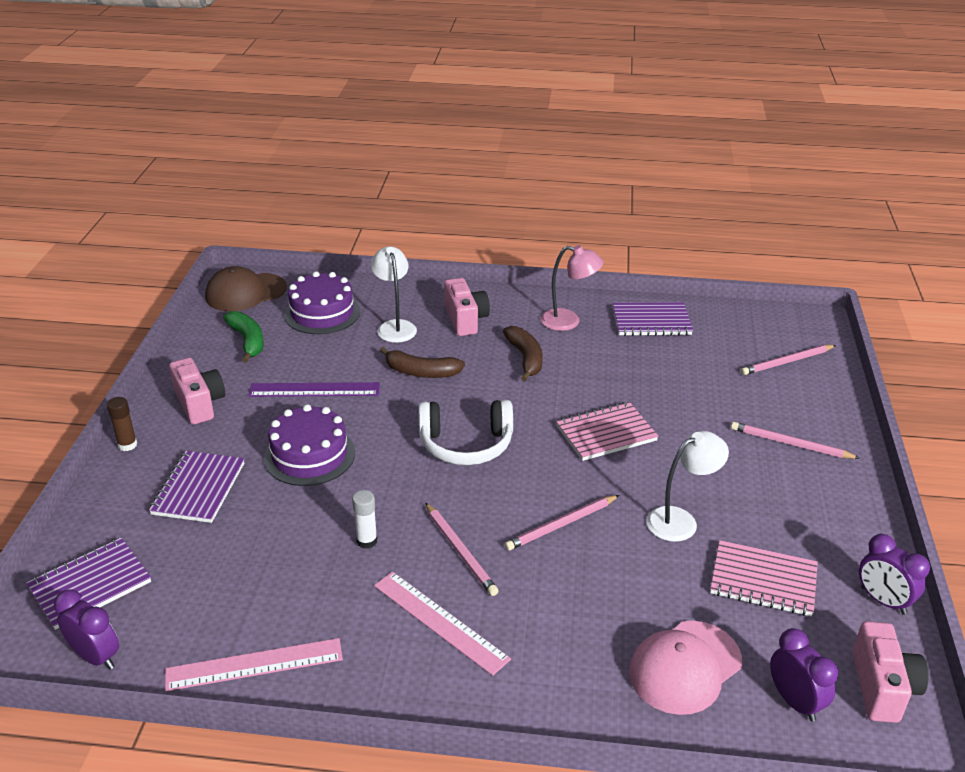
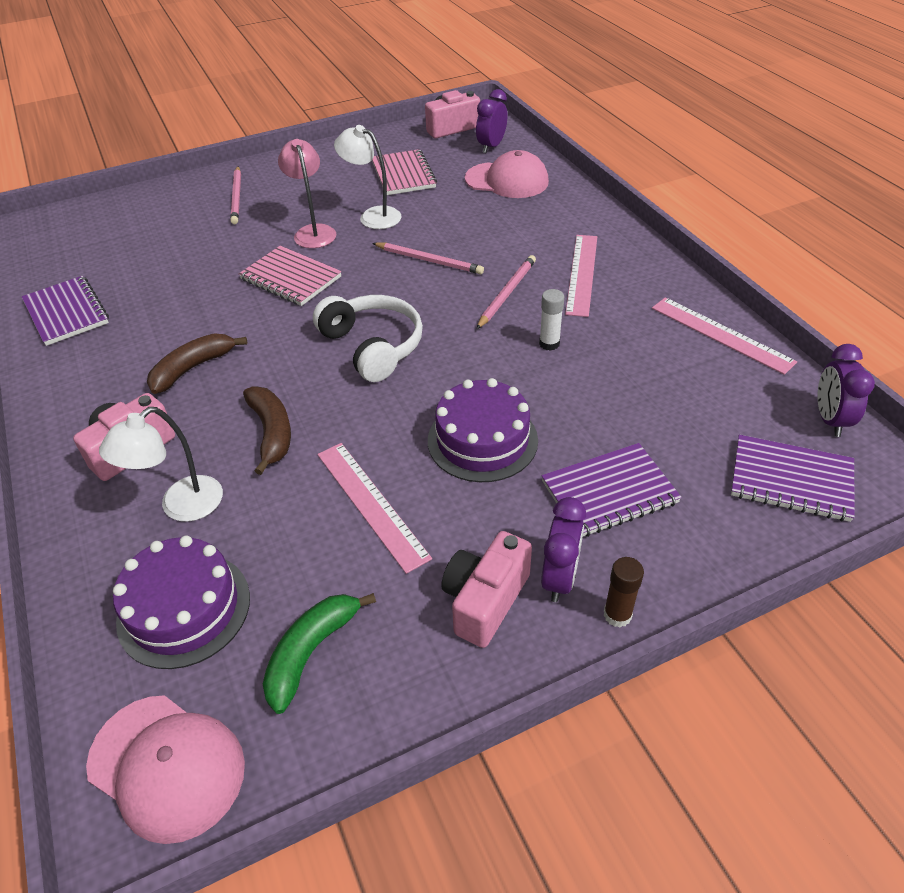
camera: 120 degrees left, 10 degrees up
brown cap [205,266,287,311] -> pink cap [86,695,245,844]
purple ruler [248,382,380,397] -> pink ruler [317,443,432,574]
pink lamp [541,245,603,331] -> pink lamp moved to [278,139,337,248]
pink pencil [741,345,836,375] -> none
purple clock [859,534,930,615] -> purple clock moved to [541,497,586,602]

